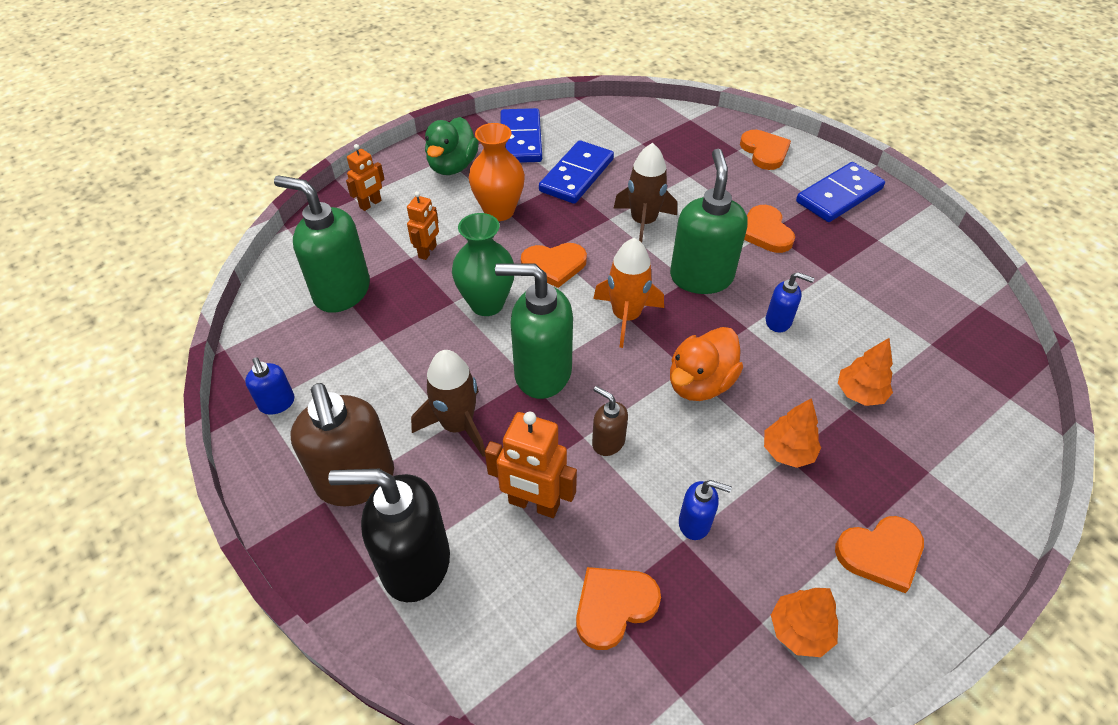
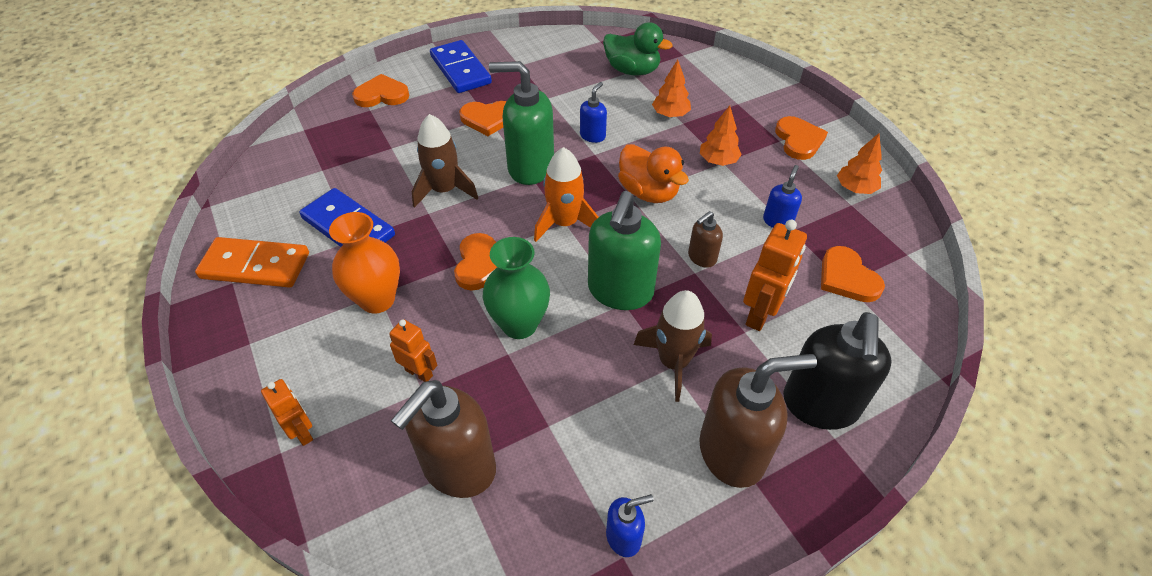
camera: 80 degrees left, 0 degrees up
green soap dispenser [274,175,370,313] -> brown soap dispenser [391,380,496,498]
green duck [425,117,479,175] -> green duck moved to [603,22,673,76]
blue domino [500,108,542,163] -> orange domino [195,237,309,288]

